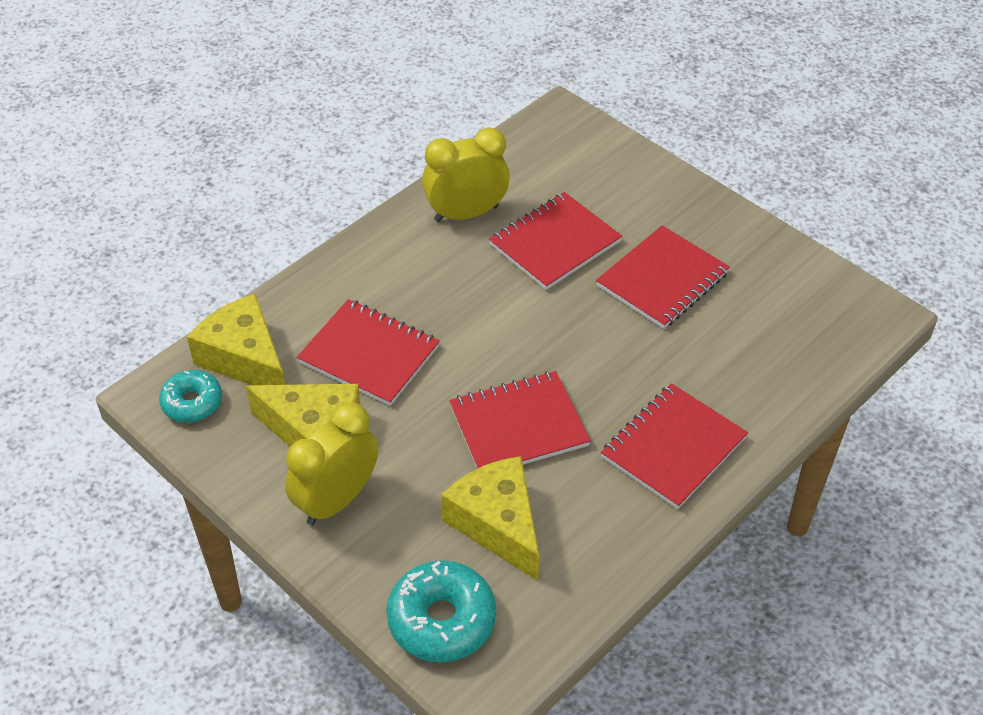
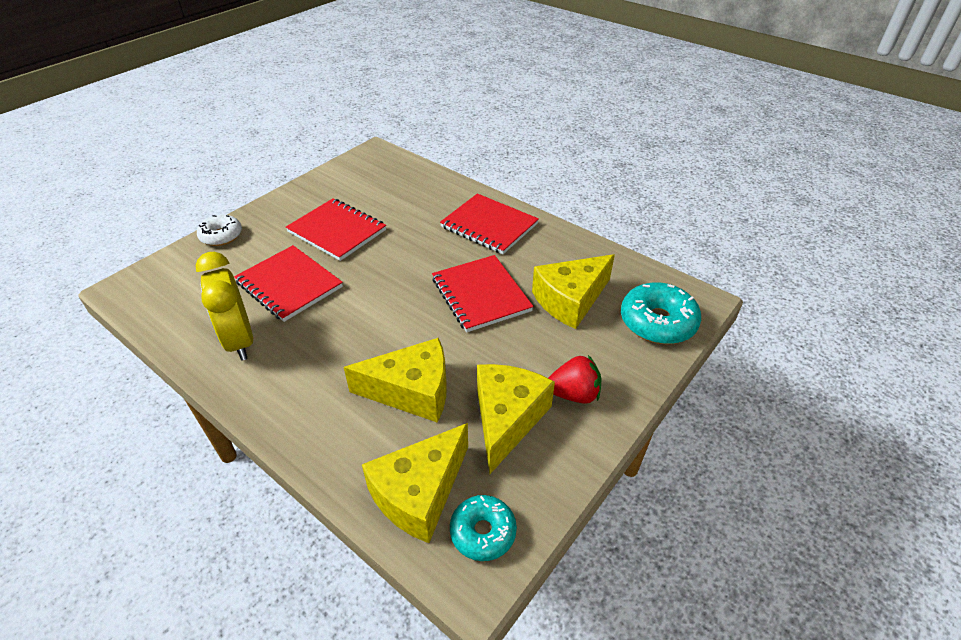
camera: 95 degrees left, 5 degrees down
yellow clock [285,402,378,525] -> red strawberry [548,355,602,404]
red notebook [297,299,440,406] -> yellow cheese [344,338,447,423]
none -> white donut [197,215,242,246]

